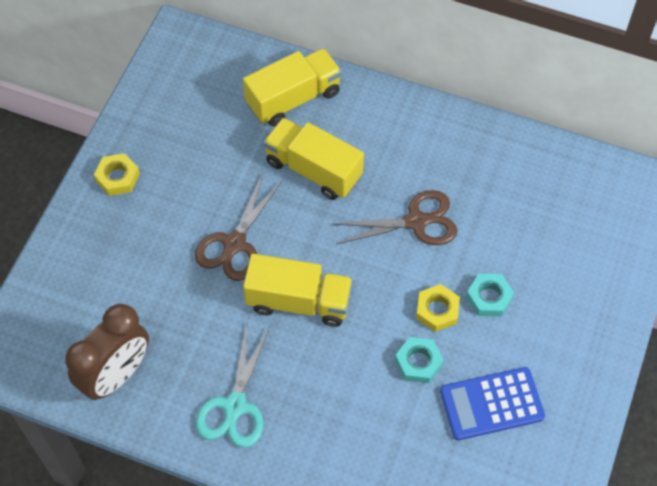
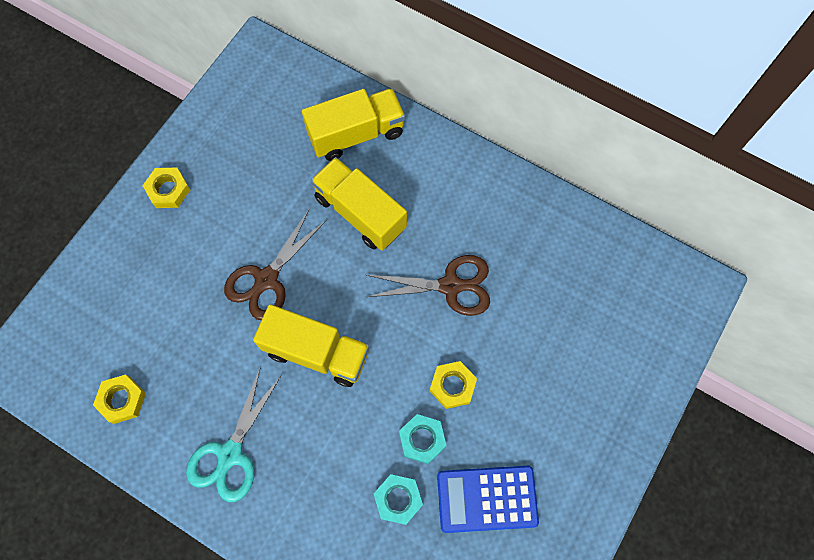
camera: 10 degrees right, 10 degrees up
brown clock [65,304,149,400] -> yellow nut [93,374,146,424]
turquoise nut [466,274,514,317] -> turquoise nut moved to [374,474,423,525]

